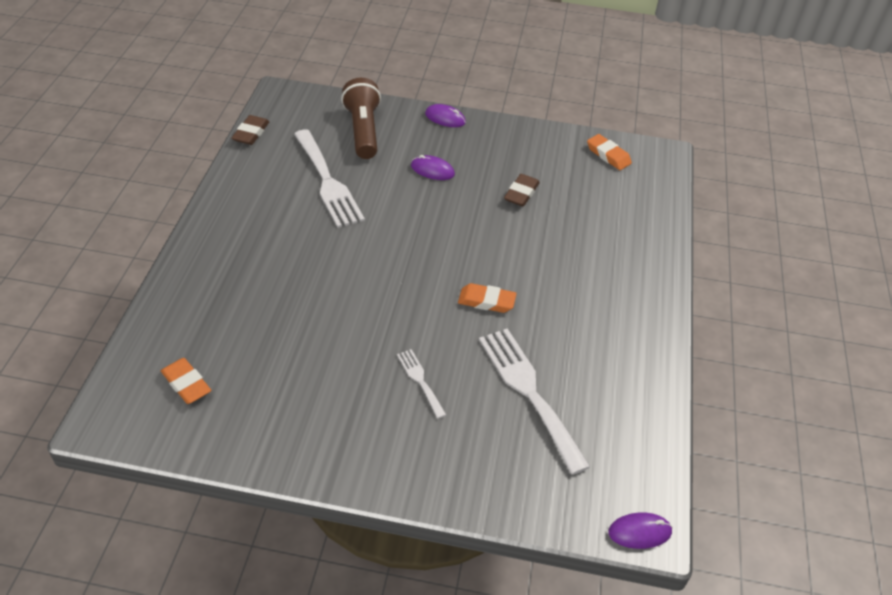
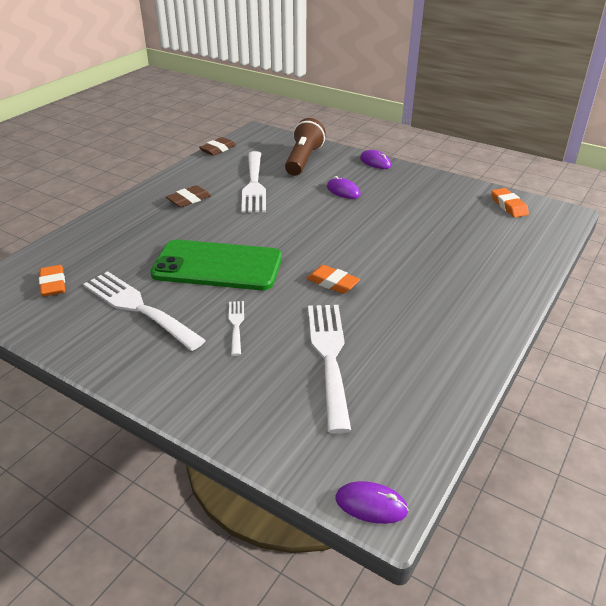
camera: 25 degrees right, 10 degrees down
brown eraser [504,174,540,206] -> brown eraser moved to [166,185,211,207]
none -> white fork [83,271,206,351]
none -> green phone [150,240,282,290]

